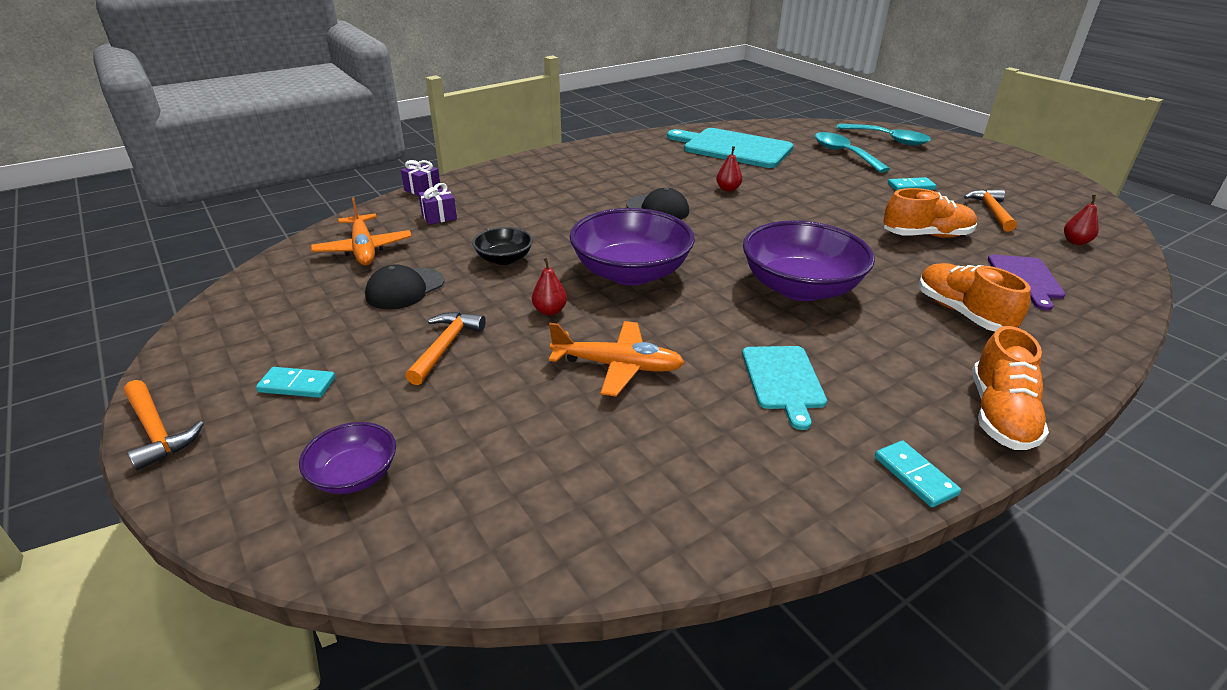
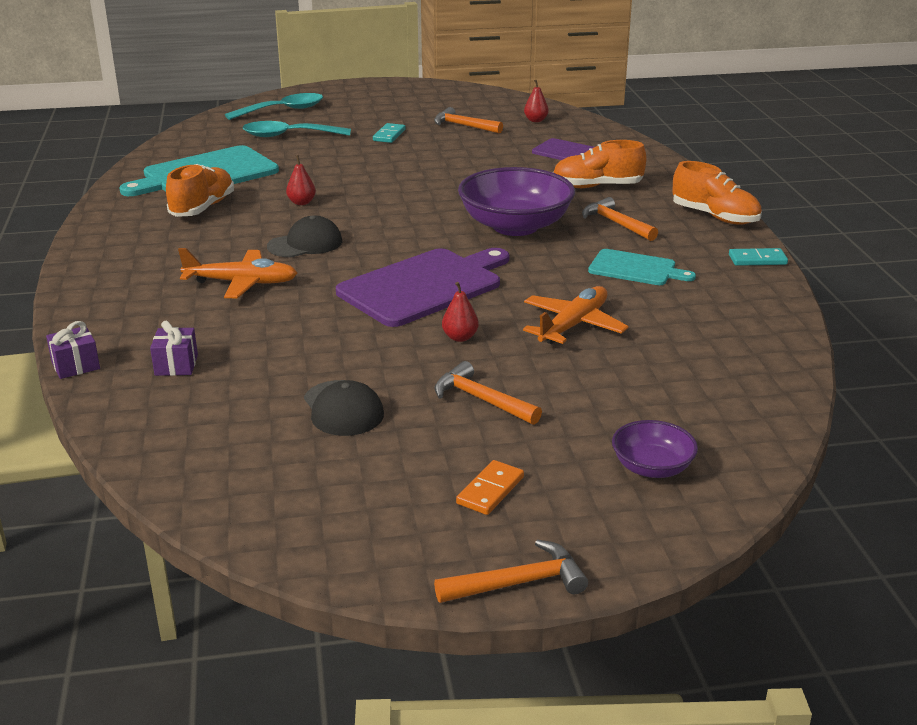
camera: 65 degrees left, 5 degrees down
turquoise domino [256,367,335,398] -> orange domino [456,460,524,515]
orange plane [311,197,412,265] -> orange plane moved to [178,248,297,299]
black bowl [472,227,533,265] -> none
purple bowl [569,208,695,285] -> purple cutting board [336,248,509,327]
orange shoe [883,188,977,238] -> orange shoe moved to [166,164,234,217]
none -> orange hammer [582,197,658,241]

